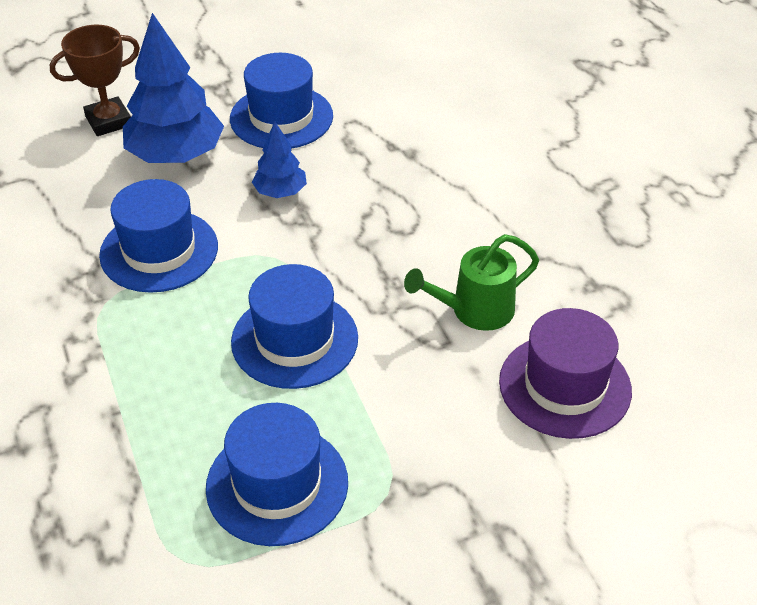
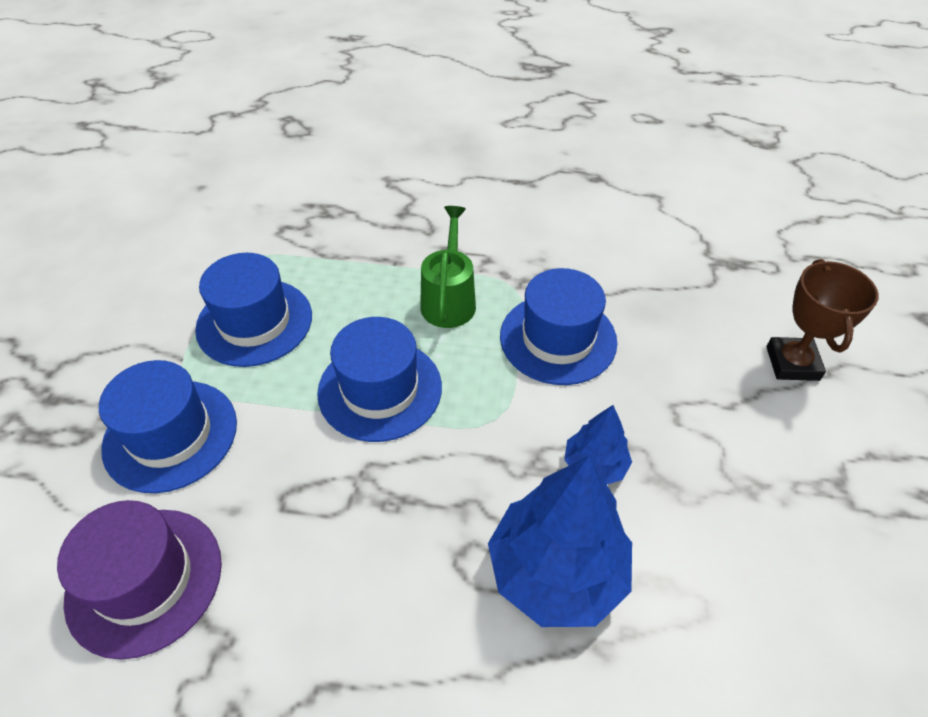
camera: 120 degrees right, 5 degrees up
blue tree [123,13,224,163] -> blue tree moved to [488,456,632,627]
blue hat [230,53,333,149] -> blue hat moved to [99,360,237,493]
green watering can [404,234,539,331] -> green watering can moved to [420,206,476,328]

